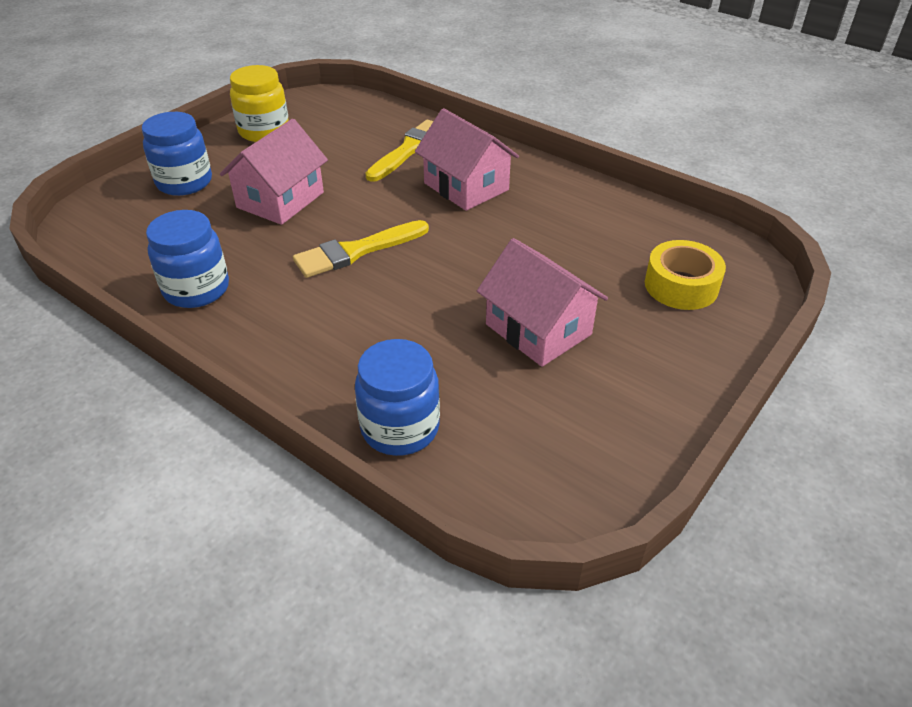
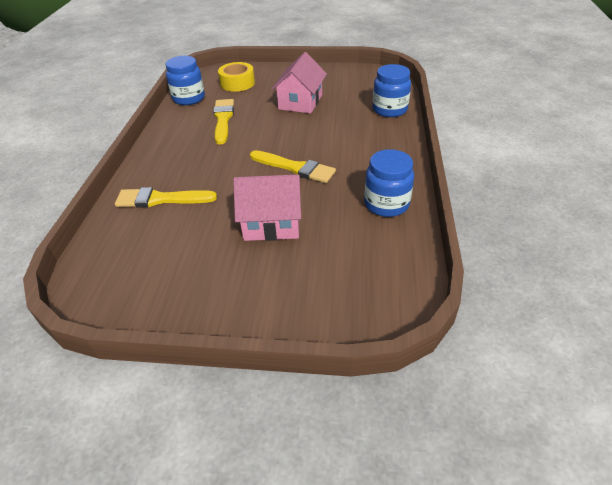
camera: 120 degrees left, 0 degrees up
blue jar [142,112,212,196] -> blue jar moved to [165,56,205,105]
yellow jar [230,65,289,142] -> none
pink house [415,108,519,211] -> none
none -> yellow brush [213,99,234,144]

